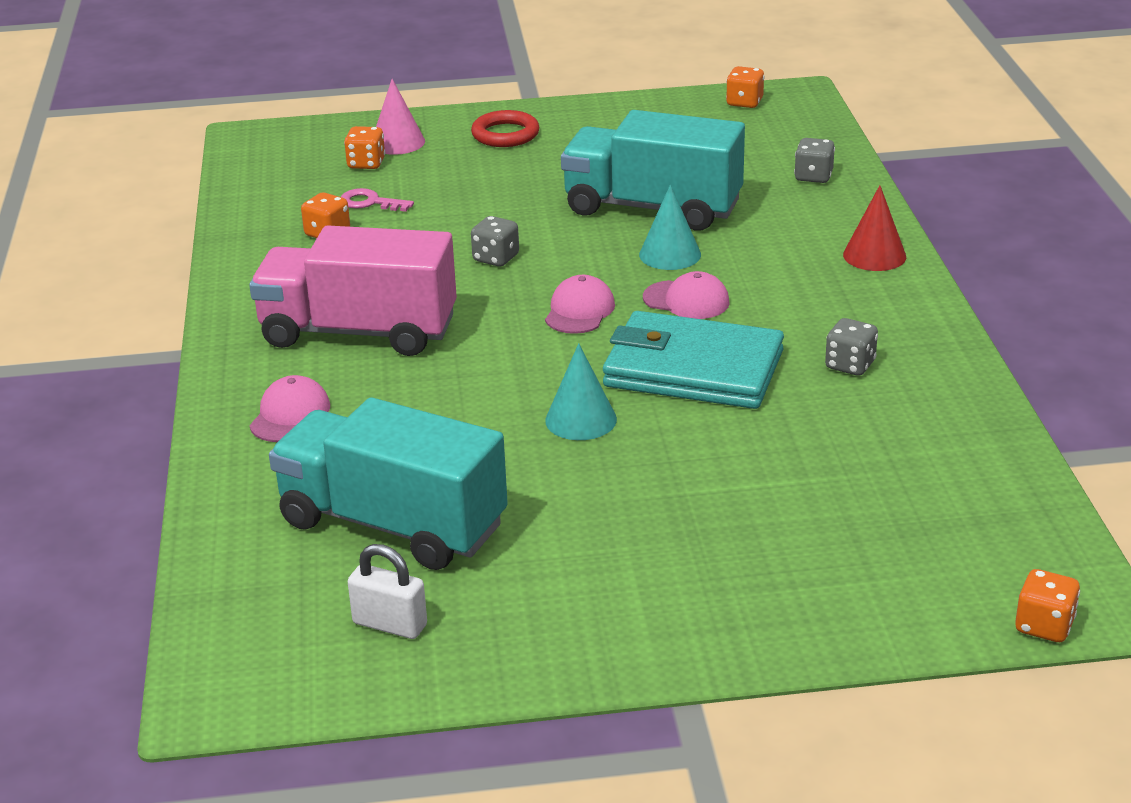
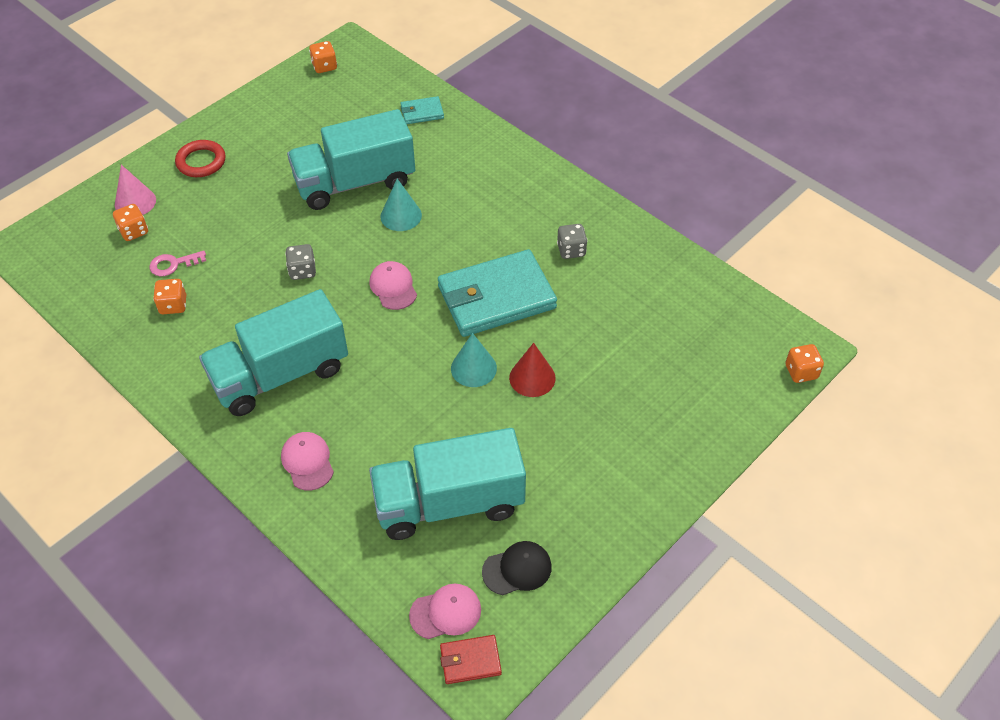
camera: 40 degrees left, 20 degrees up
pink truck [249,225,457,356] -> turquoise truck [199,289,348,416]
white padlock [348,544,427,639] -> black cap [482,541,552,595]
pink cap [643,271,730,319] -> pink cap moved to [409,584,481,639]
grey dice [794,138,835,183] -> turquoise wallet [400,96,444,124]
red cone [843,185,906,271] -> red cone moved to [509,343,556,397]
none -> red wallet [440,635,502,684]

